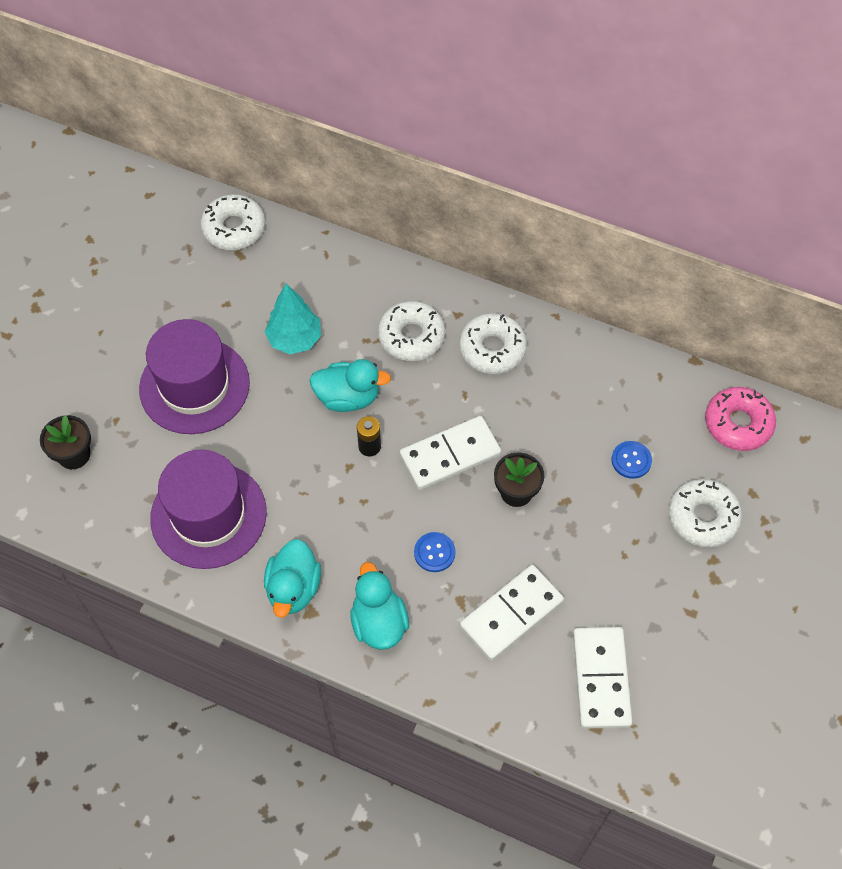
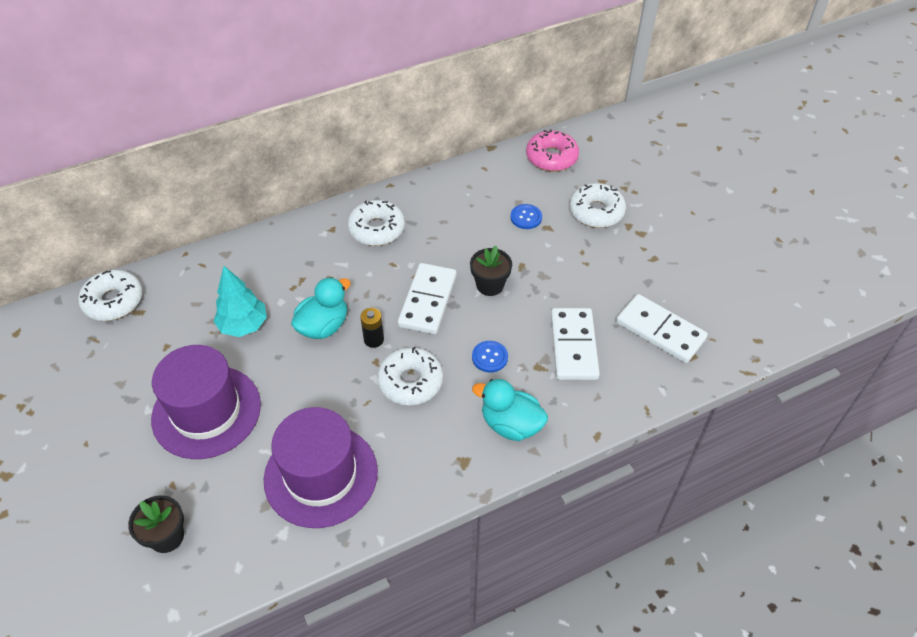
camera: 50 degrees left, 10 degrees down
turquoise duck [264,539,321,618] -> none
white donut [378,301,445,361] -> white donut moved to [377,347,443,405]

